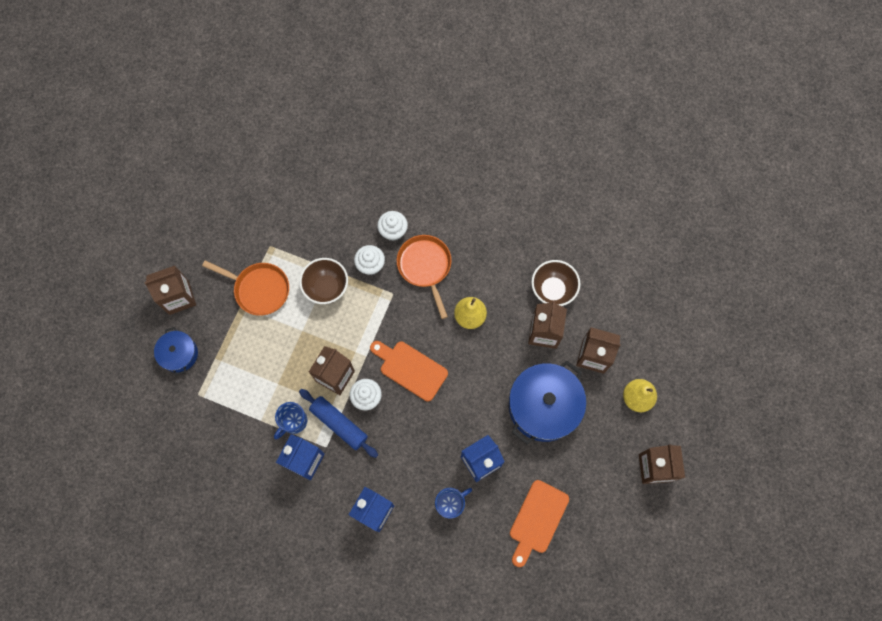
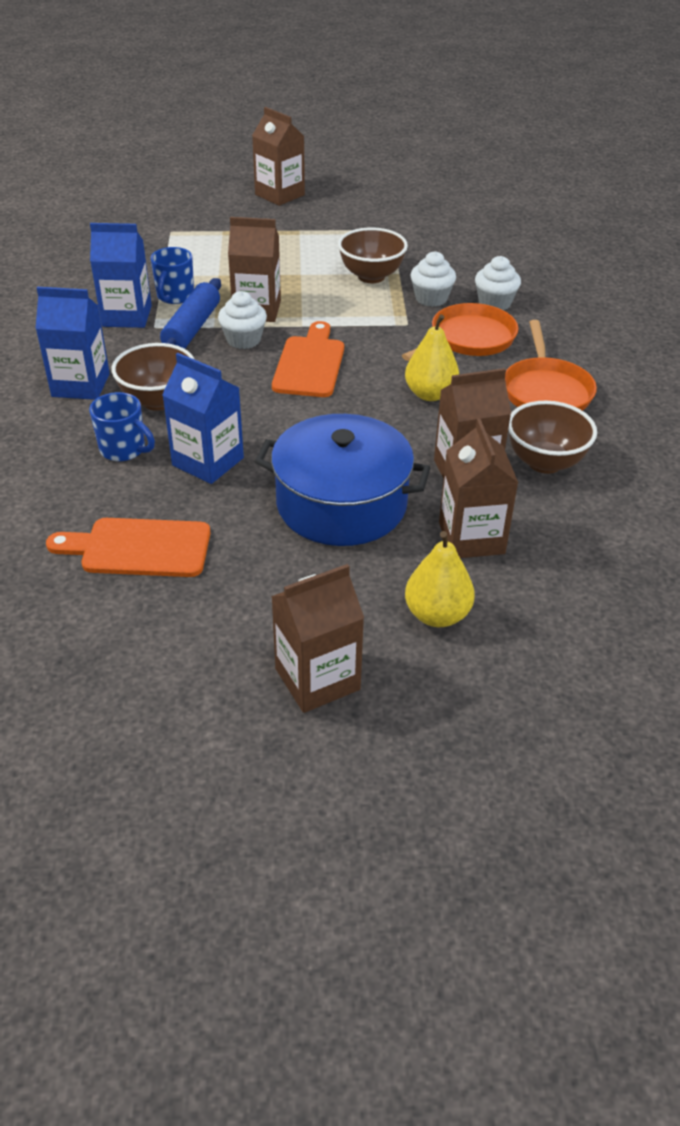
camera: 65 degrees right, 30 degrees down
blue pot [154,327,198,376] -> none
orange pan [202,260,289,316] -> orange pan moved to [505,320,597,411]
blue mug [274,402,307,439] -> blue mug turned 90 degrees counterclockwise [151,247,194,304]
none -> brown bowl [112,343,194,411]

